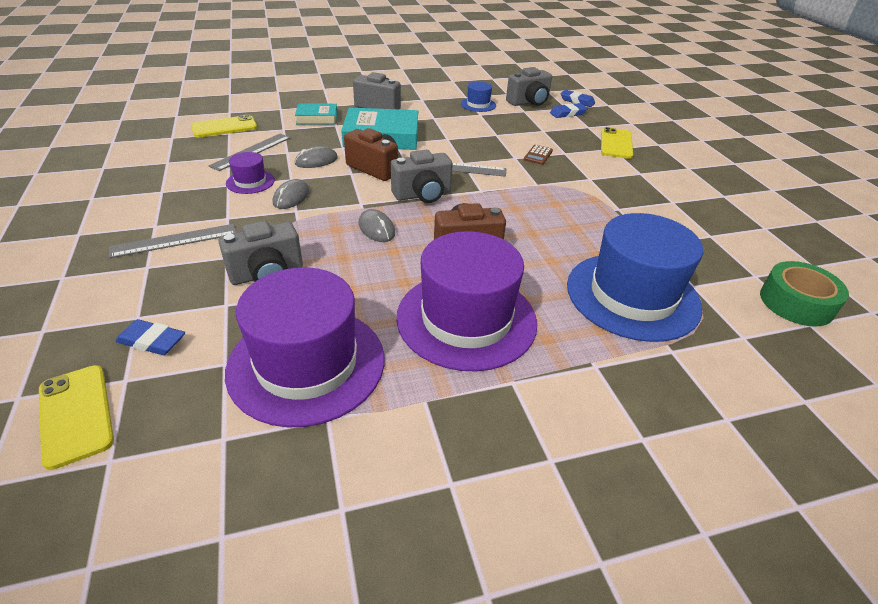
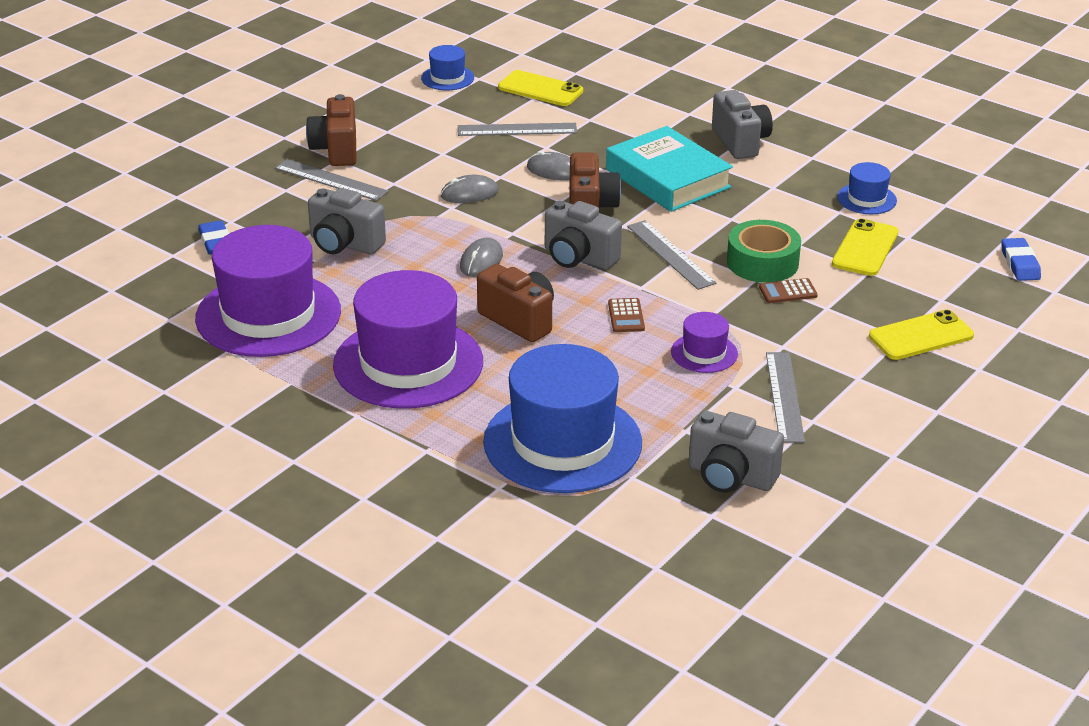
camera: 55 degrees right, 5 degrees down
yellow phone [39,365,114,470] -> yellow phone moved to [832,219,899,276]
purple hat [226,152,275,194] -> purple hat moved to [671,312,738,373]
turquoise book [295,103,337,125] -> none
grey camera [506,67,552,106] -> grey camera moved to [689,411,784,493]
blue eraser [550,103,588,118] -> none
green tape [760,261,849,327] -> green tape moved to [727,220,801,283]
none -> brown camera [306,94,357,166]
none -> blue hat [421,45,474,90]
none -> brown calculator [608,298,645,332]
none -> grey ruler [766,352,805,443]

